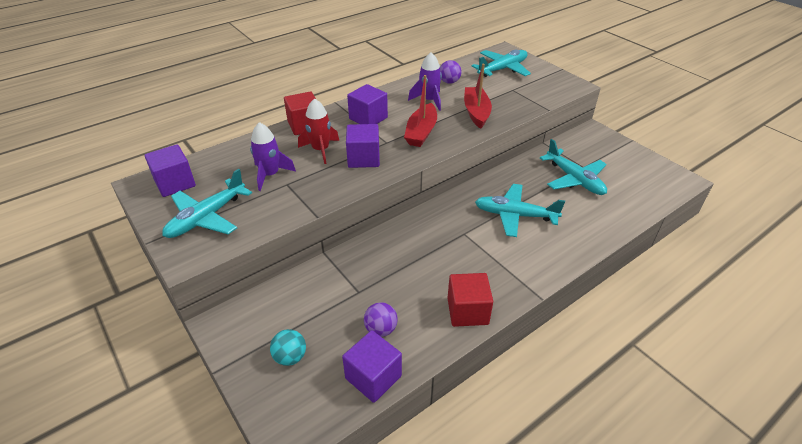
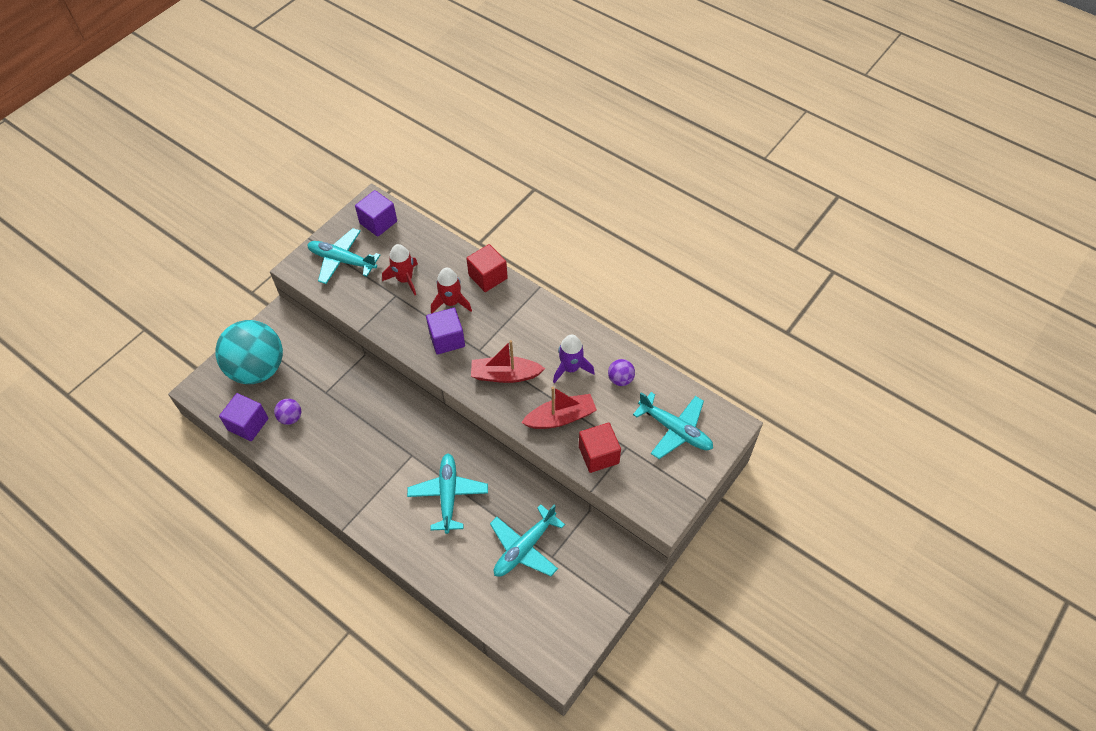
camera: 75 degrees right, 15 degrees up
purple rocket [250,122,296,191] -> red rocket [382,244,418,295]
turquoise ball [270,329,306,366] -> turquoise ball [215,320,283,384], size x2.49
purple cube [347,84,388,124] -> none
red cube [448,273,493,327] -> red cube moved to [579,423,621,473]

